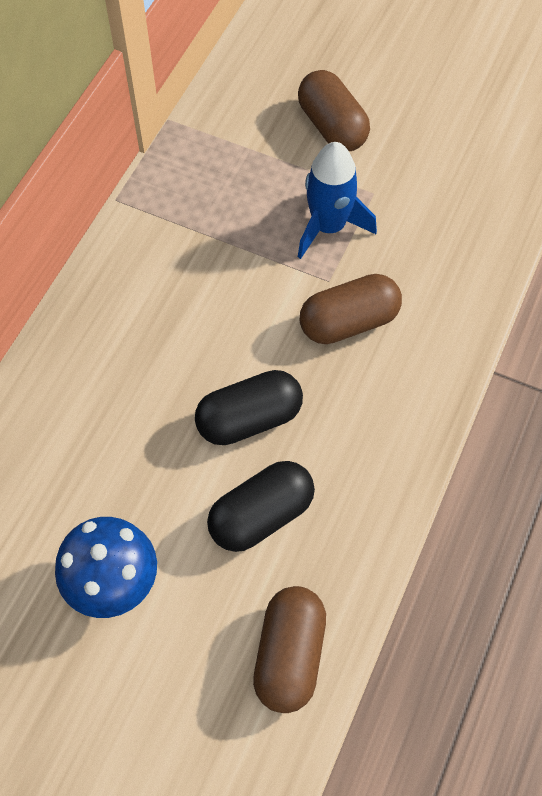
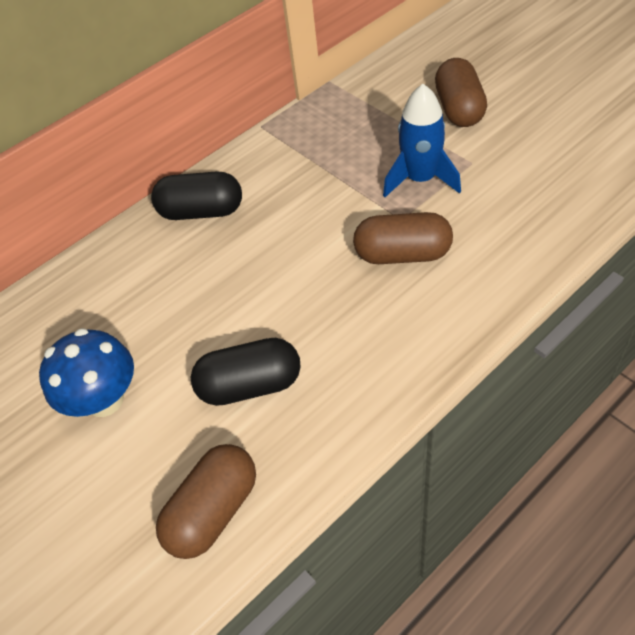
camera: 30 degrees right, 10 degrees down
black capsule [195,370,303,445] -> black capsule moved to [151,171,242,220]

